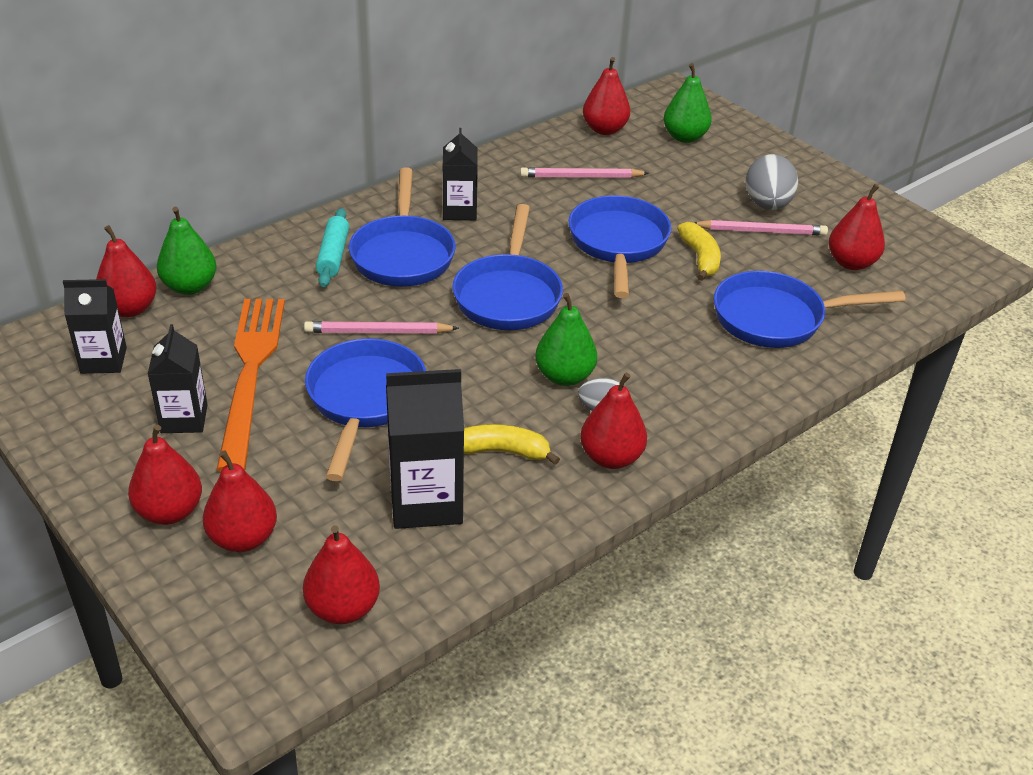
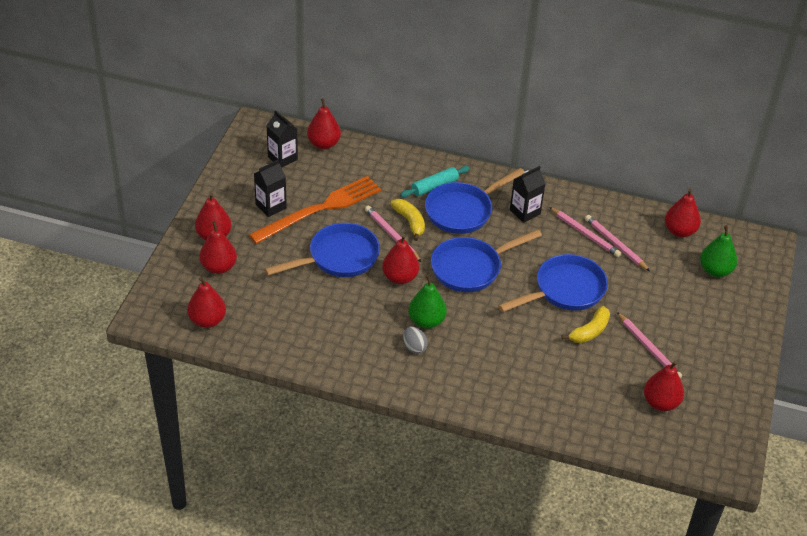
camera: 55 degrees right, 5 degrees up
green pear [157,207,217,295] -> none
black carton [386,369,464,529] -> none
yellow banana [464,424,560,465] -> yellow banana moved to [390,199,425,241]
red pear [580,372,647,469] -> red pear moved to [382,235,419,284]
blue pan [714,271,906,348] -> none
grey egg [745,154,798,210] -> none
none -> pink pencil [549,207,621,257]

